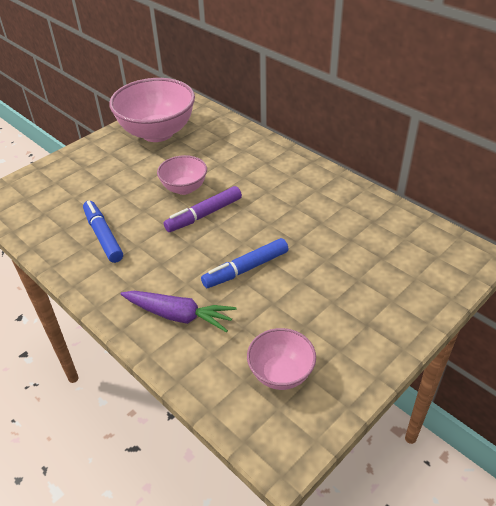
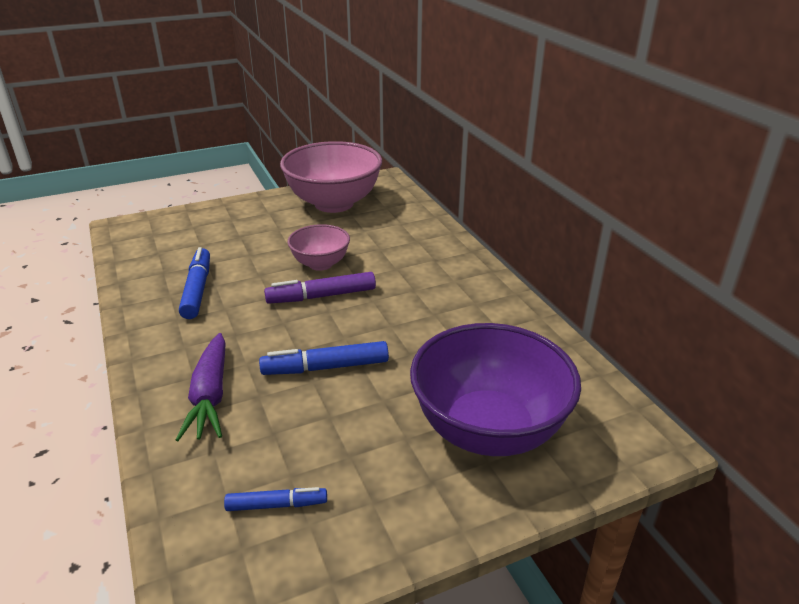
camera: 20 degrees right, 10 degrees down
purple carrot [121,291,236,332] -> purple carrot turned 45 degrees clockwise [176,333,226,441]
pink bowl [247,328,316,390] -> blue marker [224,487,327,511]
none -> purple bowl [410,323,581,456]

